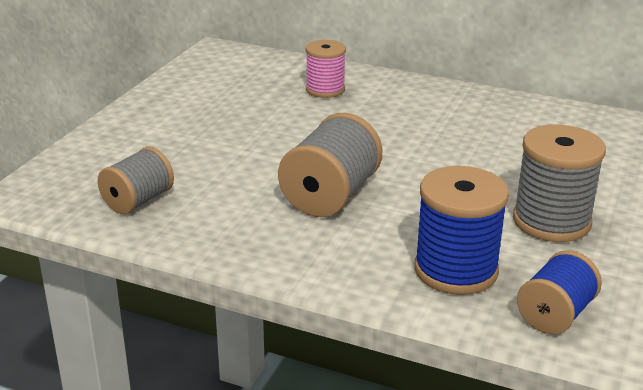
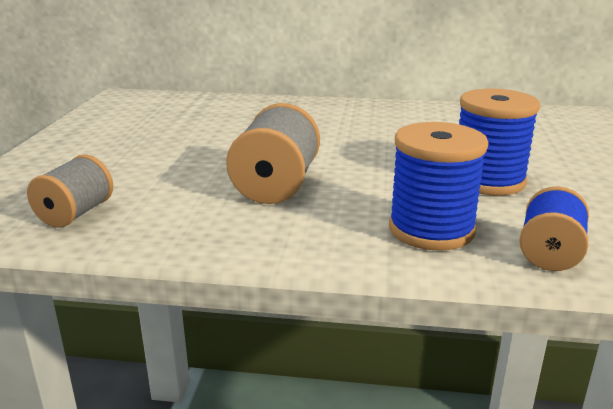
camera: 15 degrees left, 5 degrees down
pink spool [306,40,346,98] -> none
grey spool [513,125,606,242] -> blue spool [459,89,540,195]

